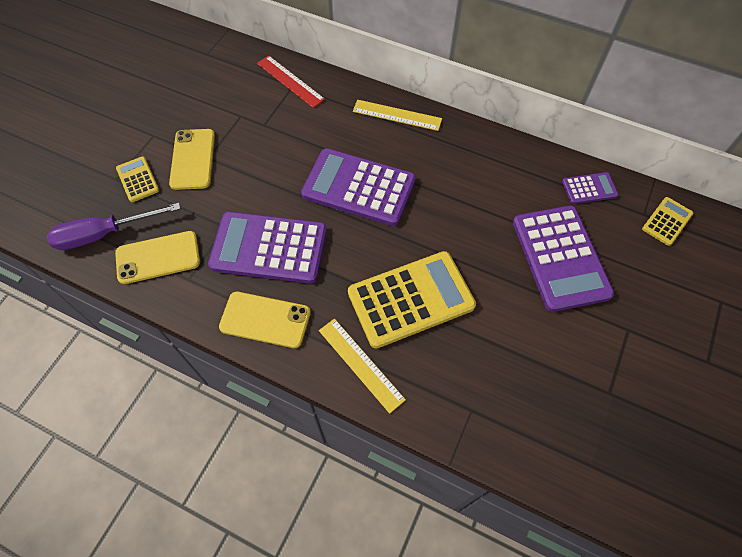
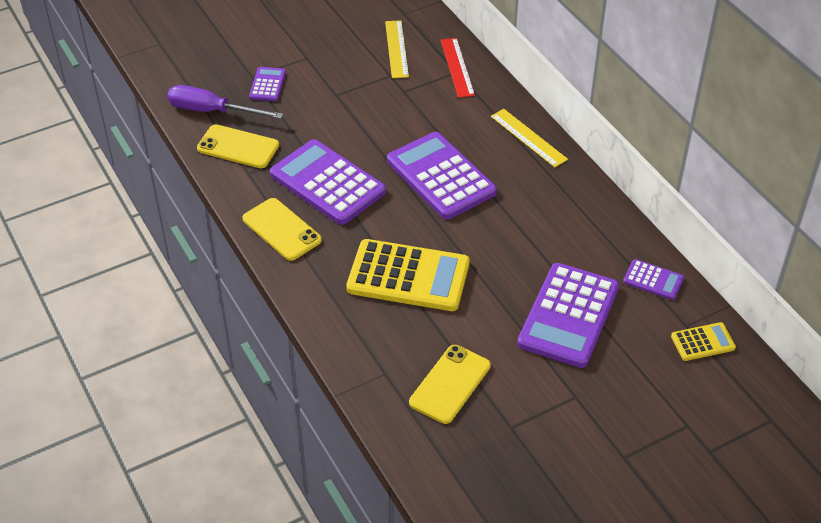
camera: 35 degrees right, 15 degrees down
yellow calculator [116,156,159,202] -> purple calculator [249,67,286,101]
yellow phone [169,129,215,190] -> yellow phone moved to [409,345,491,424]
yellow ruler [319,319,406,414] -> yellow ruler moved to [385,20,409,78]

